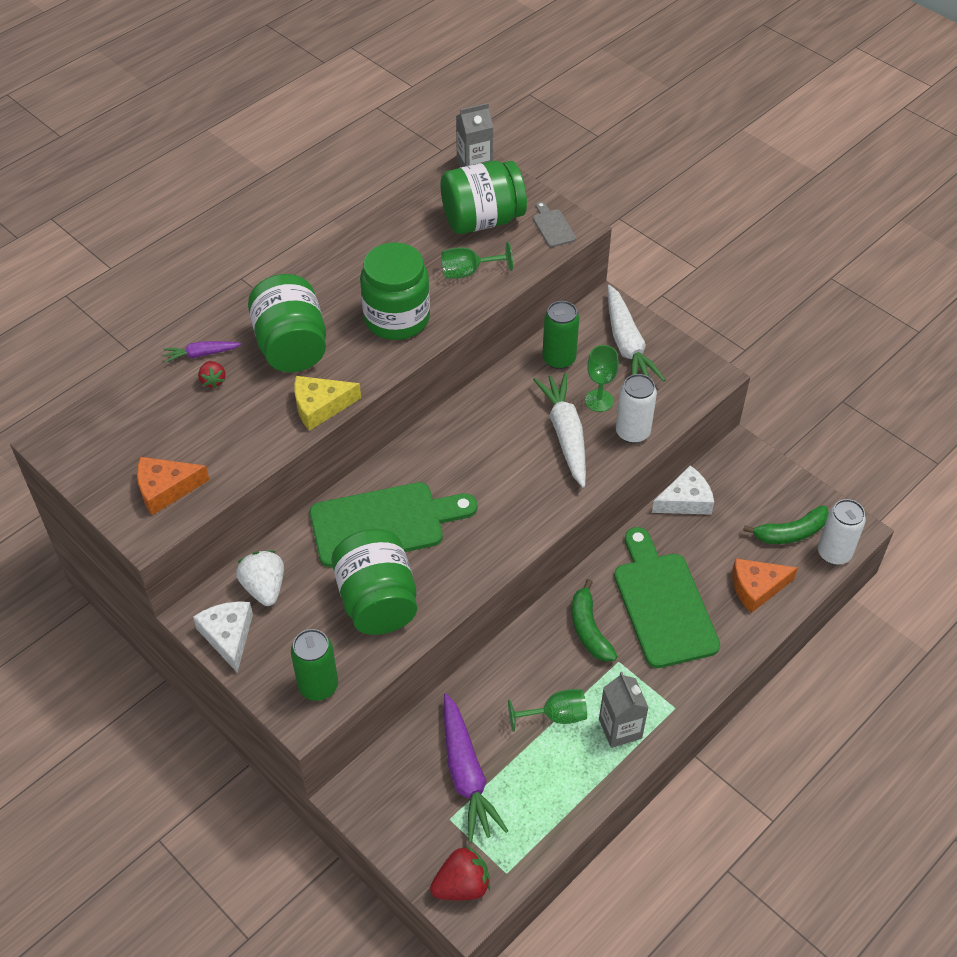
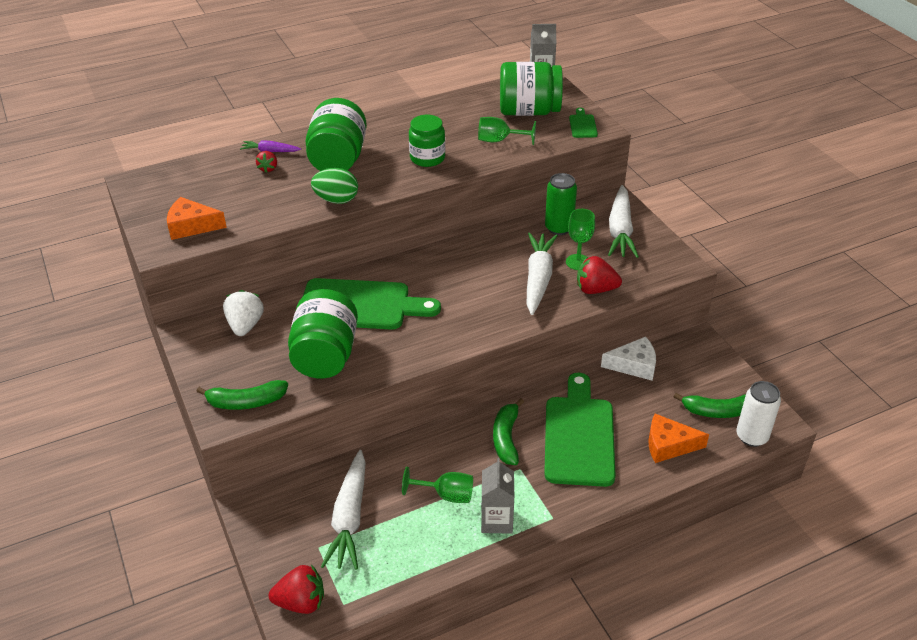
camera: 20 degrees right, 10 degrees down
white cheese [193,601,253,673] -> none
green can [291,629,338,701] -> green banana [196,380,288,410]
yellow cheese [294,376,361,431] -> green egg [311,168,358,204]
green jar [360,242,430,340] -> green jar [409,115,445,167], size x0.65
purple carrot [444,693,508,843] -> white carrot [321,450,366,570]
grey cutting board [533,201,576,247] -> green cutting board [569,108,598,138]
white can [616,374,657,443] -> red strawberry [577,256,622,294]

